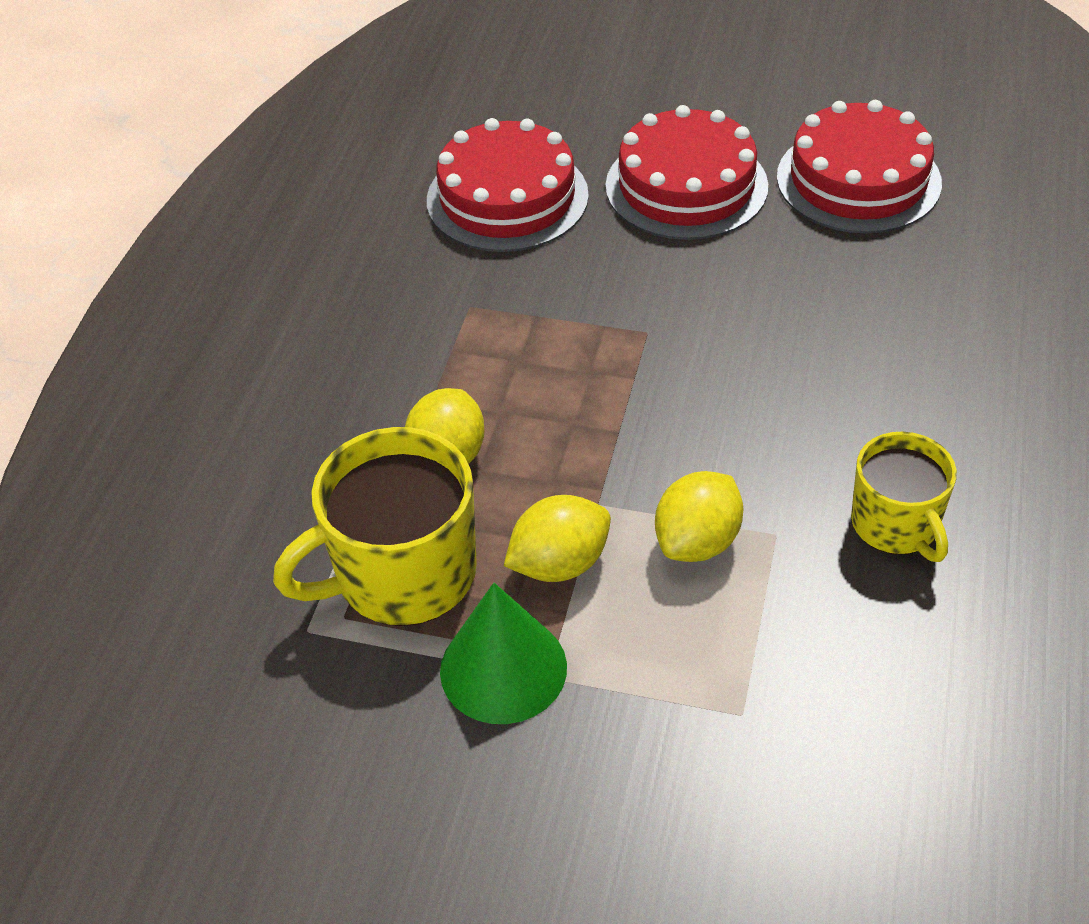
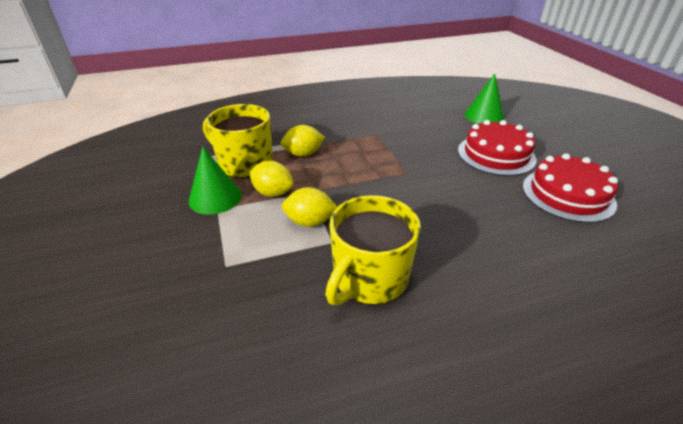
camera: 55 degrees right, 10 degrees down
red cake [427,118,589,252] -> none
yellow mug [851,432,957,562] -> yellow mug [325,195,421,305], size x1.58
none -> green cone [465,73,504,124]

